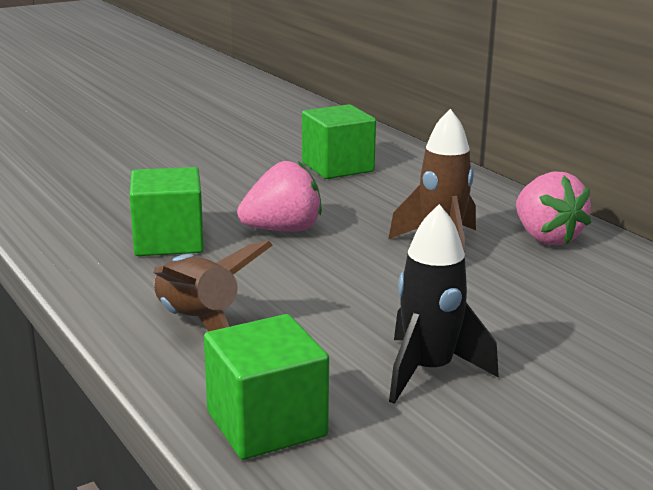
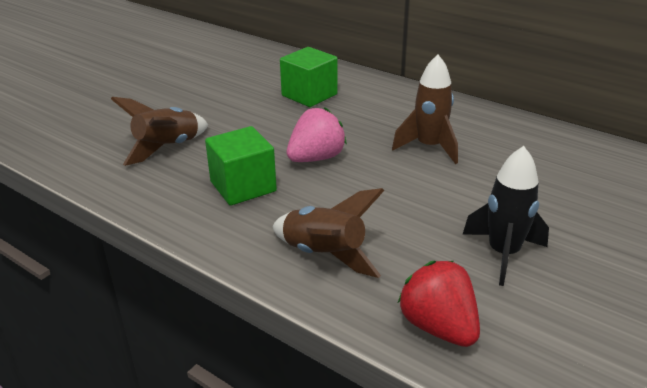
camera: 20 degrees left, 10 degrees up
green cube [204,314,329,460] -> red strawberry [398,261,480,347]
pink strawberry [516,171,591,245] -> none
none -> brown rocket [111,97,208,166]

